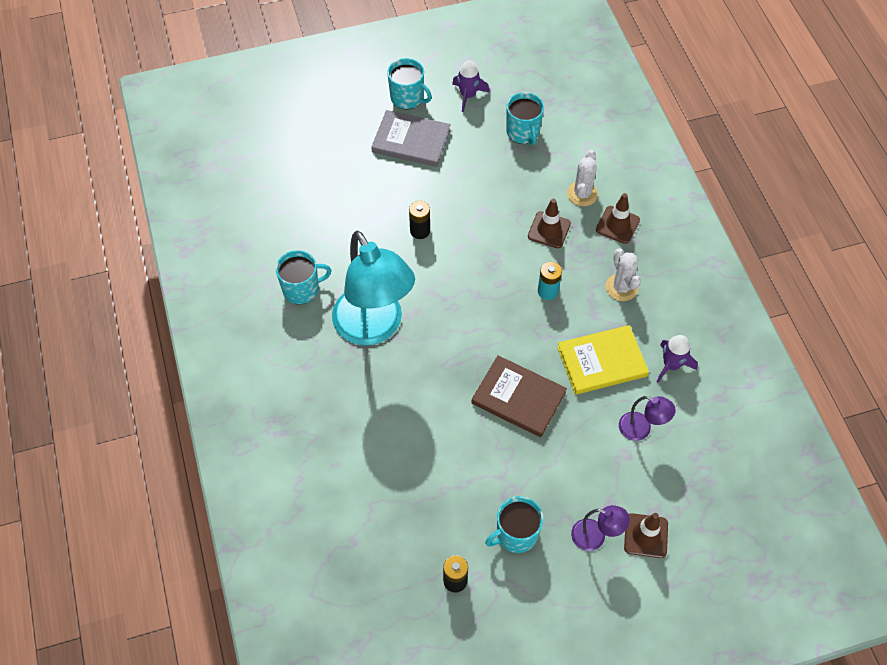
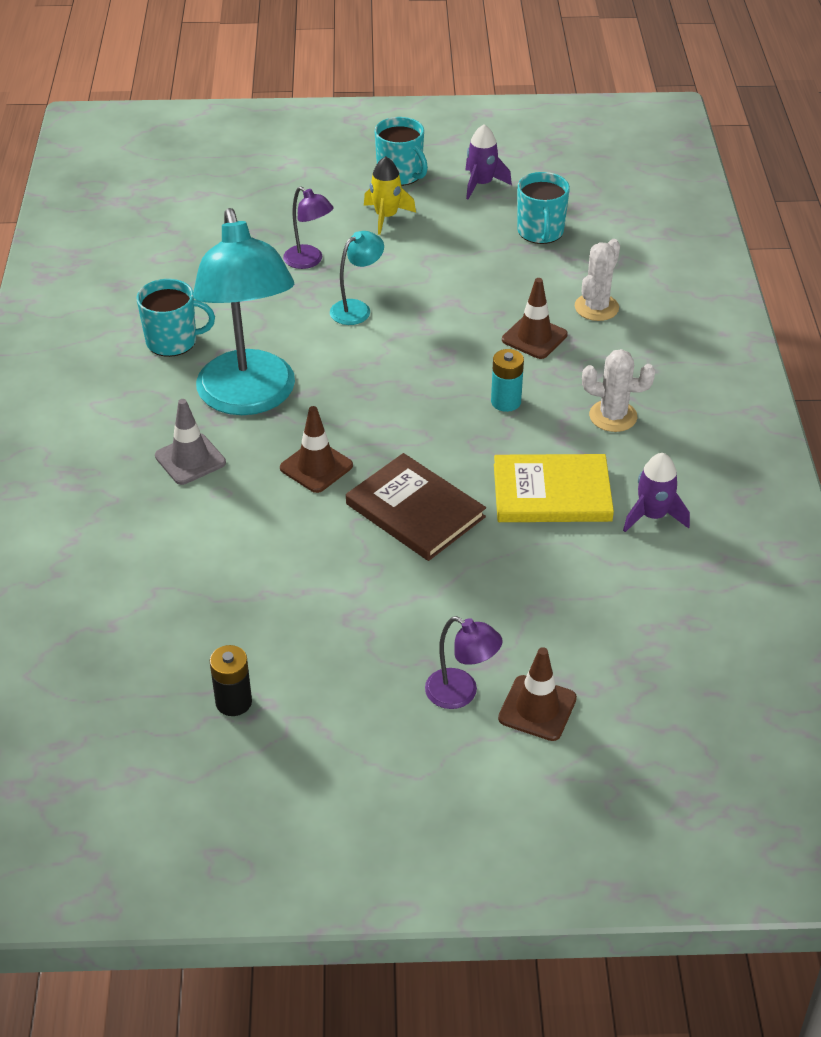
camera: 15 degrees right, 15 degrees down
grey book [371,110,451,167] -> yellow rocket [364,156,416,235]
black battery [409,201,430,239] -> turquoise lamp [330,231,384,325]
turquoise mug [485,496,543,553] -> none
brown traffic cone [596,193,640,244] -> brown traffic cone moved to [280,406,353,493]
white cactus [606,248,641,301] -> white cactus turned 75 degrees counterclockwise [582,349,655,432]
purple lamp [619,396,676,441] -> purple lamp moved to [283,186,334,269]
none -> grey traffic cone [155,399,226,485]

